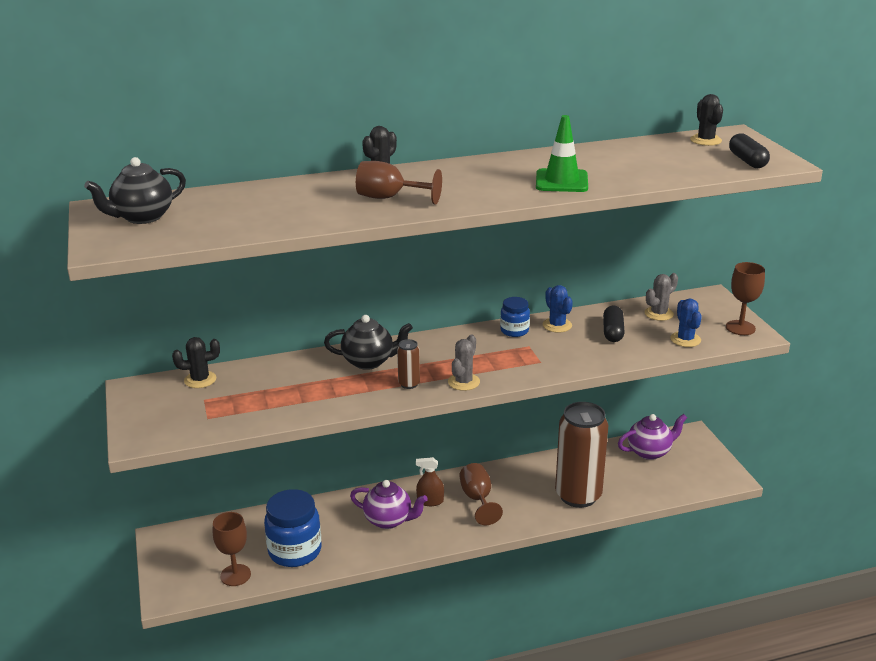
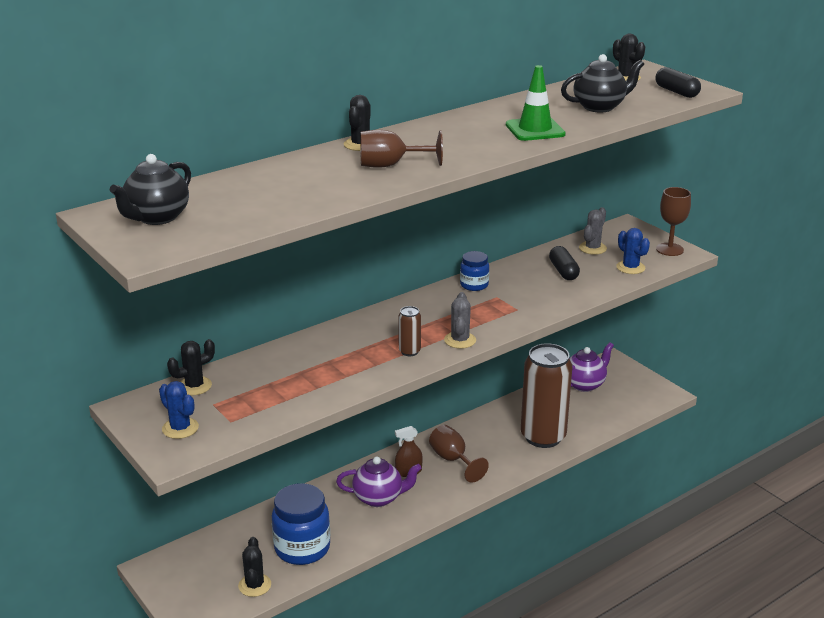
camera: 20 degrees left, 0 degrees up
brown goblet [213,512,251,586] -> black cactus [238,537,271,597]
black teapot [324,315,413,370] -> black teapot moved to [561,54,644,112]
blue cactus [543,285,573,333] -> blue cactus moved to [159,381,199,439]

